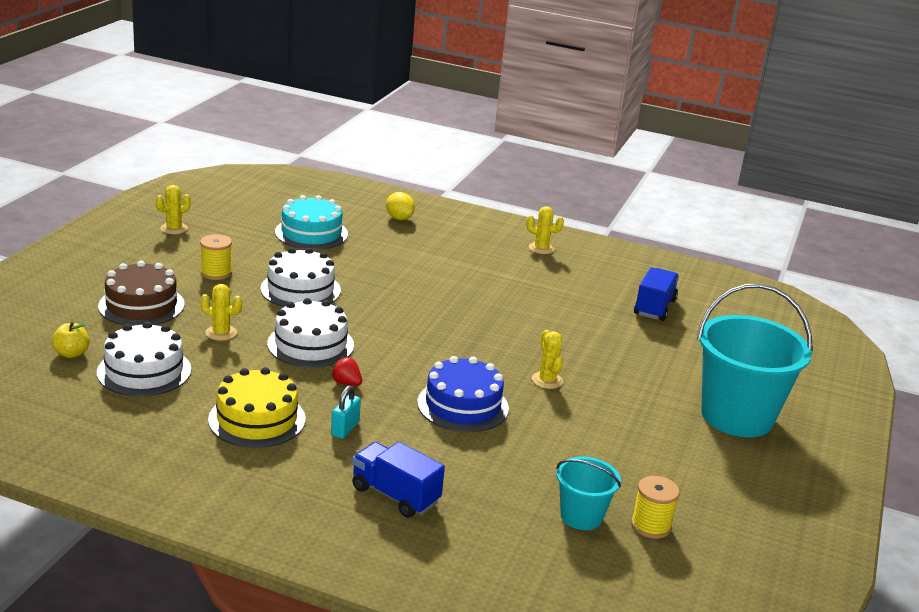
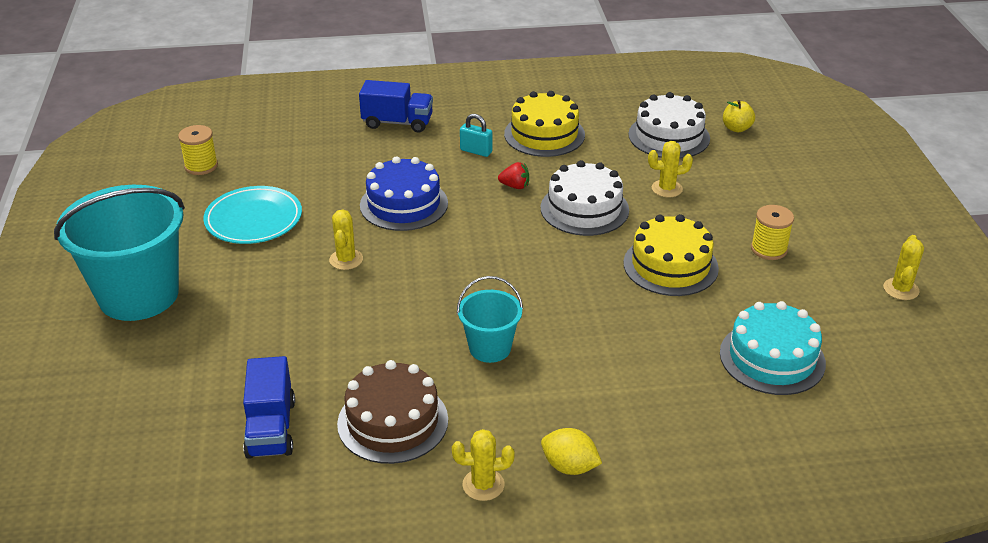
camera: 155 degrees right, 10 degrees up
brown cake [98,261,185,326] -> brown cake moved to [337,360,448,464]
white cake [260,248,341,307] -> yellow cake [623,214,719,296]
turquoise padlock [331,385,361,439] -> turquoise padlock turned 60 degrees counterclockwise [460,114,492,157]
yellow lemon [386,192,415,220] -> yellow lemon moved to [541,428,602,475]
yellow cactus [532,330,563,389] -> yellow cactus turned 45 degrees clockwise [329,209,363,270]
turquoise bucket [556,457,621,530] -> turquoise bucket moved to [457,276,523,363]
none -> turquoise plate [203,186,302,244]

